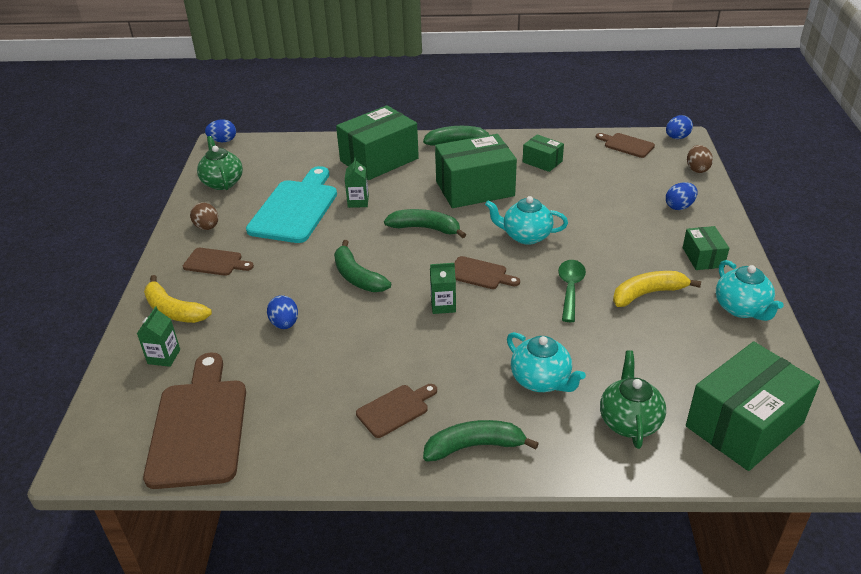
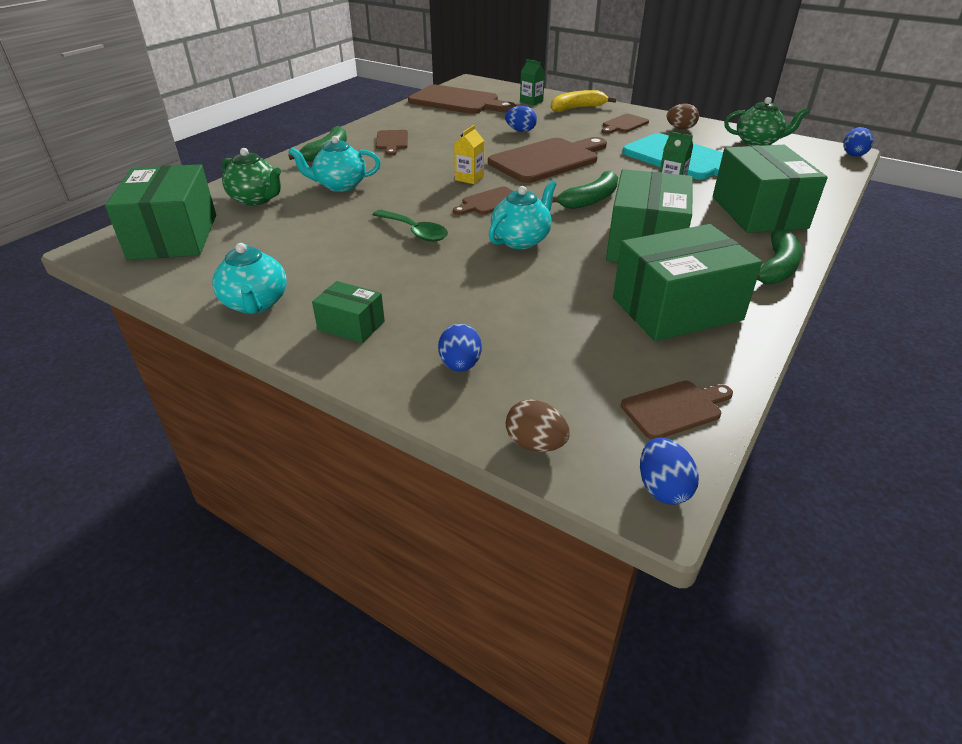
camera: 120 degrees right, 0 degrees up
green banana [334,240,391,292] -> brown cutting board [488,137,607,183]
green carton [430,263,456,314] -> yellow carton [454,125,484,184]
green box [523,134,564,172] -> green box [613,224,762,341], size x2.00
yellow banana [613,271,701,307] -> none
turquoise teapot [716,260,784,321] -> turquoise teapot turned 120 degrees counterclockwise [212,243,287,314]

